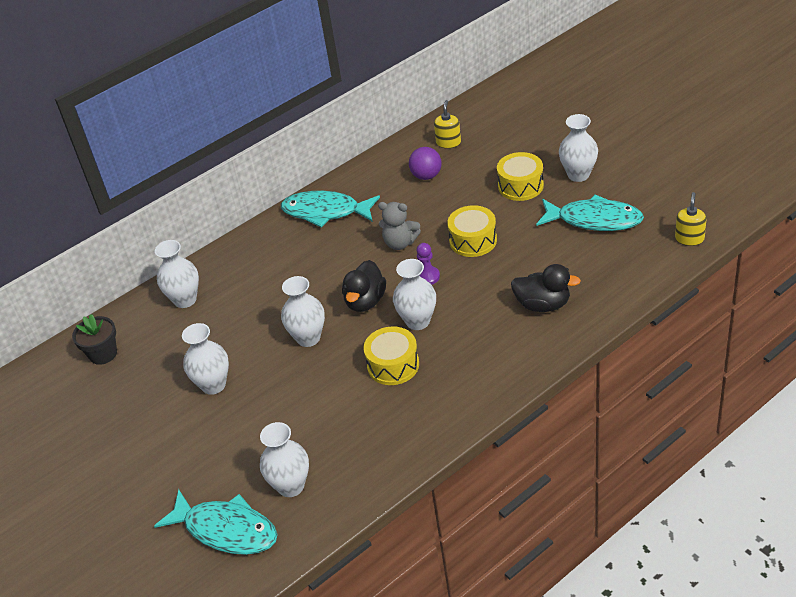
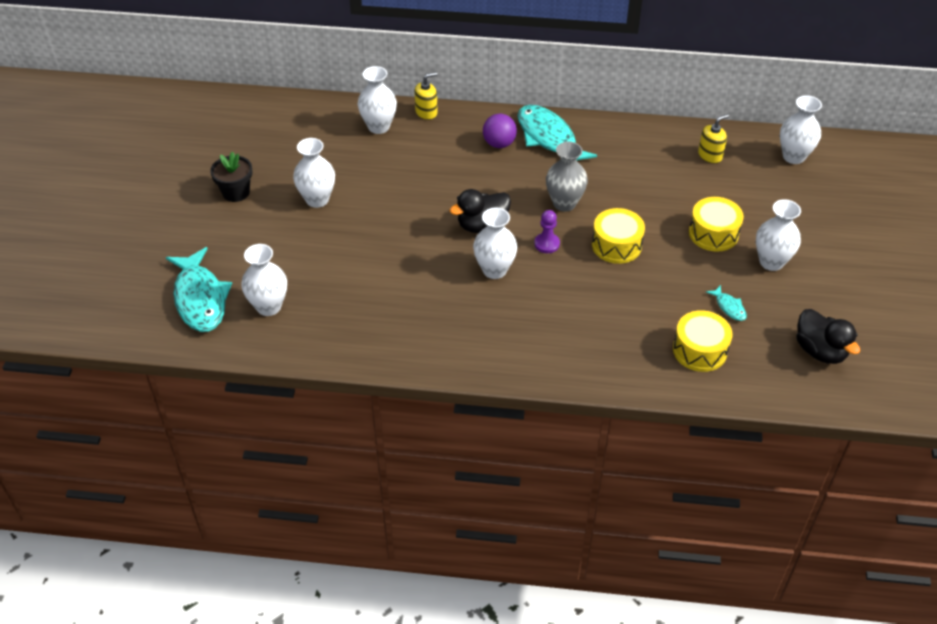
camera: 40 degrees right, 5 degrees up
black flower pot [72,314,117,365] -> black flower pot moved to [210,152,252,202]
white vase [281,276,325,347] -> white vase moved to [780,95,822,164]
yellow drum [364,326,419,385] -> yellow drum moved to [673,310,732,372]
grey teddy bear [378,202,421,250] -> grey vase [546,142,588,212]
purple ball [409,147,442,180] -> purple ball moved to [483,114,517,148]
black duck [511,264,581,312] -> black duck moved to [796,309,860,364]
turquoise fish [536,195,644,231] -> turquoise fish [706,285,747,321], size x0.43
yellow soap dispenser [675,192,706,246] -> yellow soap dispenser moved to [414,72,438,120]

